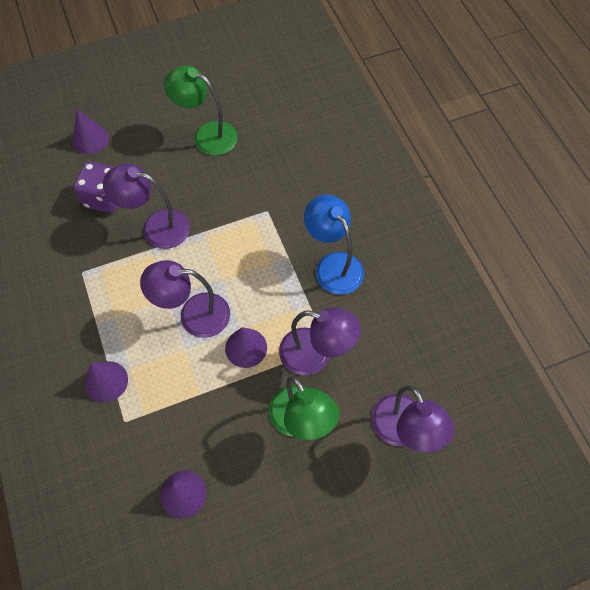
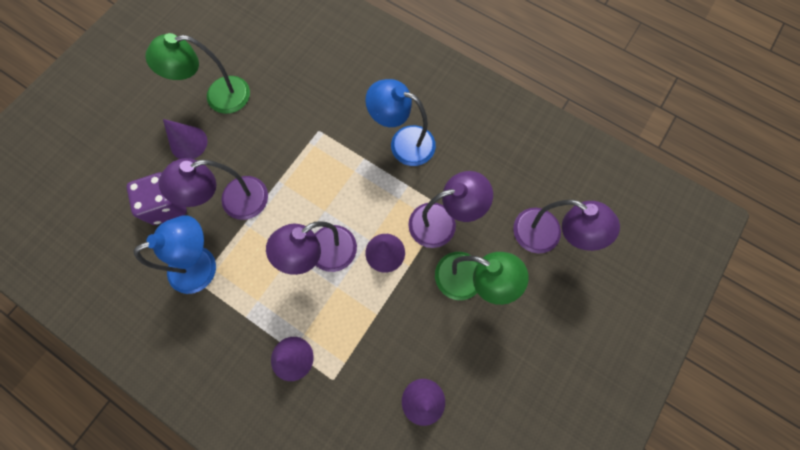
camera: 35 degrees left, 10 degrees up
purple cone [73,109,109,155] -> purple cone moved to [163,119,208,159]
none -> blue lamp [134,215,216,294]

